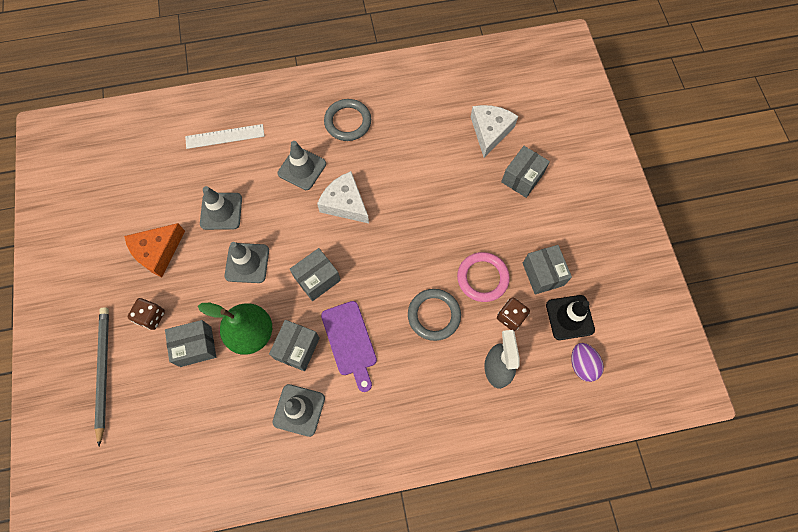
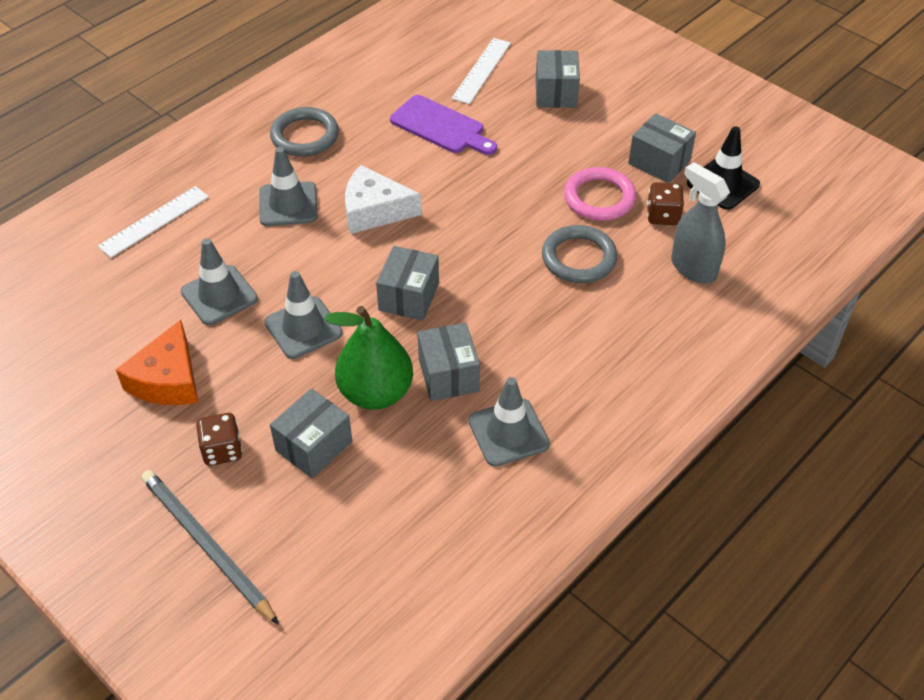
camera: 35 degrees left, 20 degrees down
purple cutting board [321,301,377,392] -> purple cutting board moved to [390,95,497,155]
white cheese [471,105,518,158] -> white ruler [451,38,511,104]
purple egg [571,343,604,382] -> none

